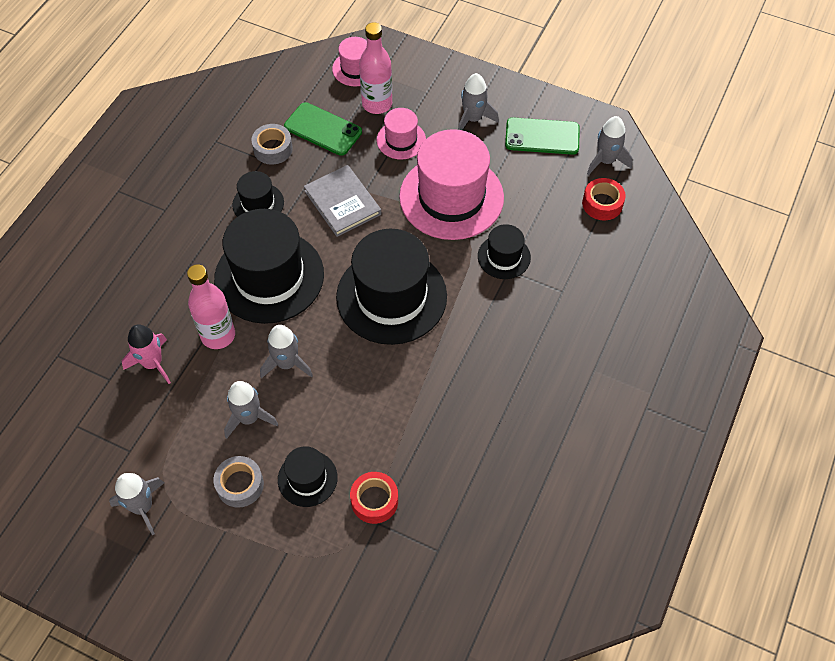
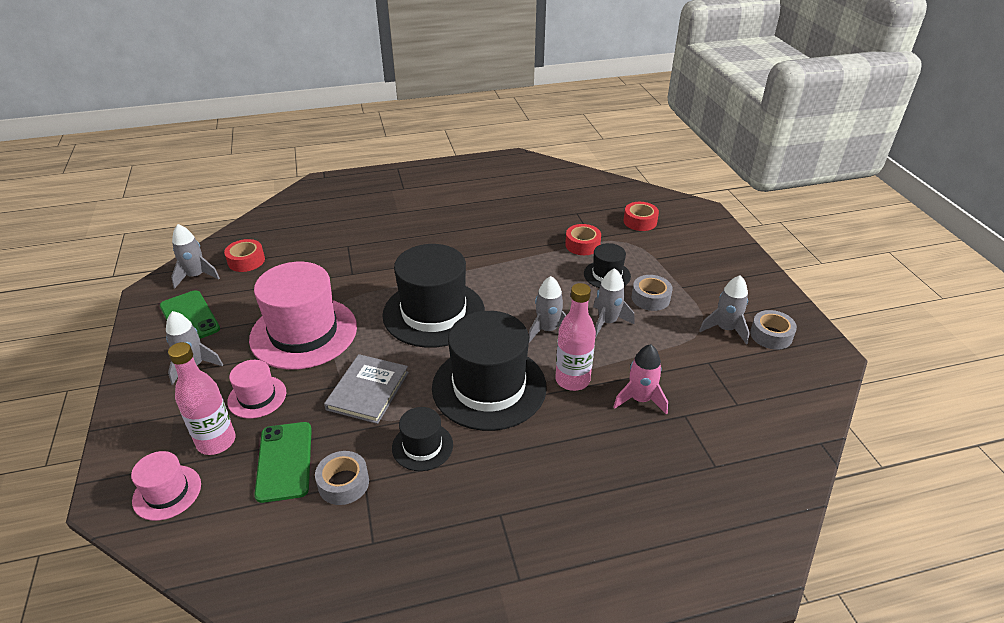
camera: 130 degrees left, 20 degrees down
black hat [478,224,531,279] -> none
none -> red tape [624,202,659,231]
none -> grey tape [750,310,797,350]

